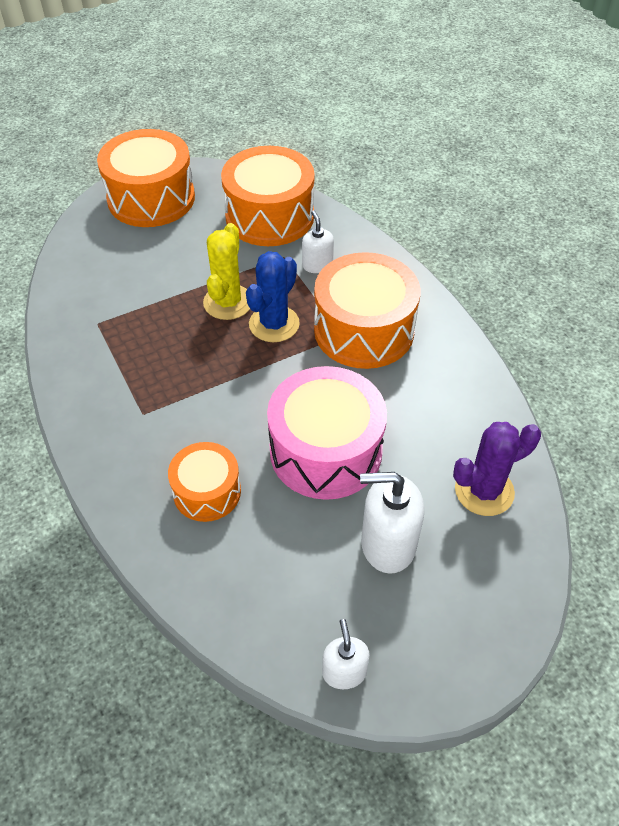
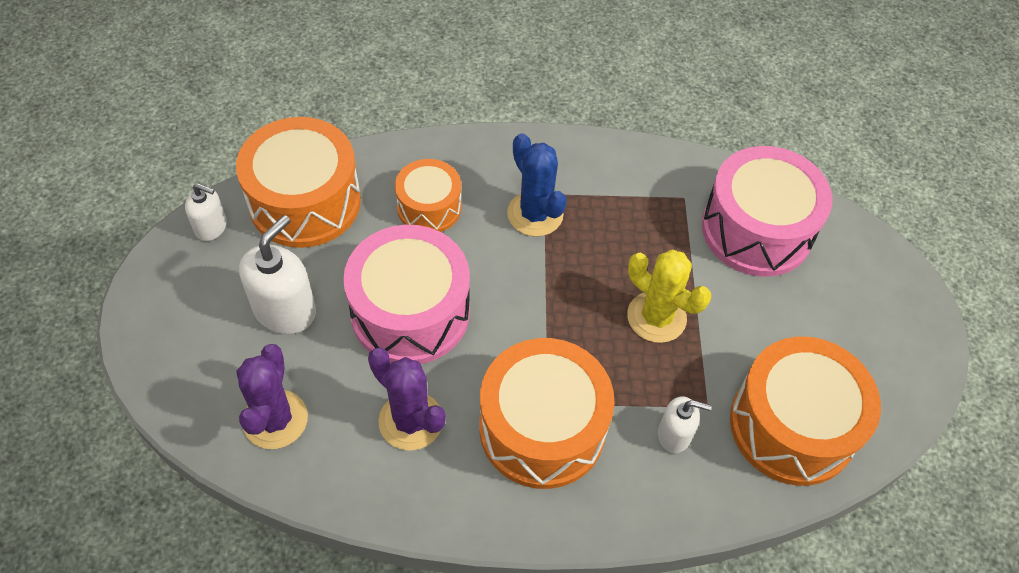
camera: 115 degrees right, 5 degrees up
orange drum [97,129,195,227] -> orange drum moved to [236,117,361,248]
blue cactus [246,251,300,342] -> blue cactus moved to [507,133,567,237]
none -> purple cactus [368,348,446,451]
none -> pink drum [702,146,832,277]

